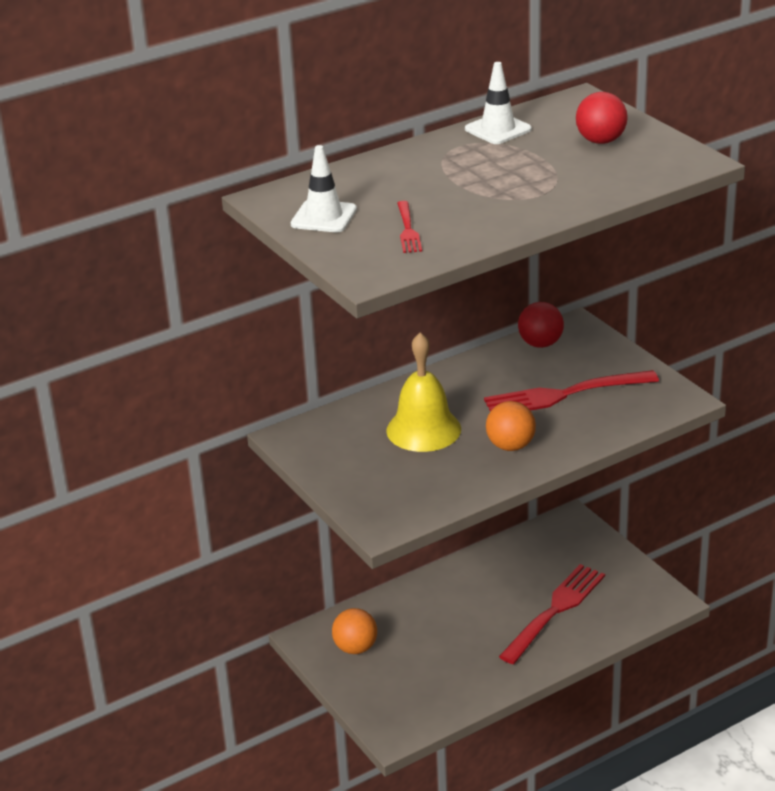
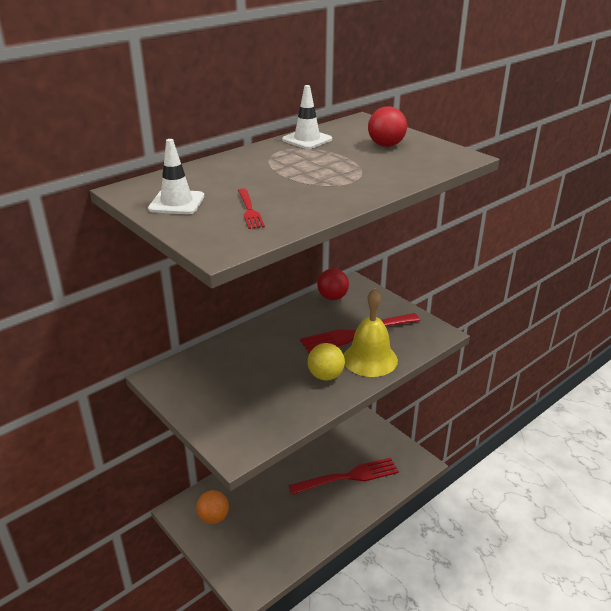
camera: 10 degrees left, 0 degrees up
yellow bell [386,332,461,452] -> yellow bell moved to [343,289,398,377]
orange ball [486,401,536,451] -> yellow ball [308,343,345,380]
red fork [499,564,605,664] -> red fork turned 45 degrees clockwise [288,458,399,495]

